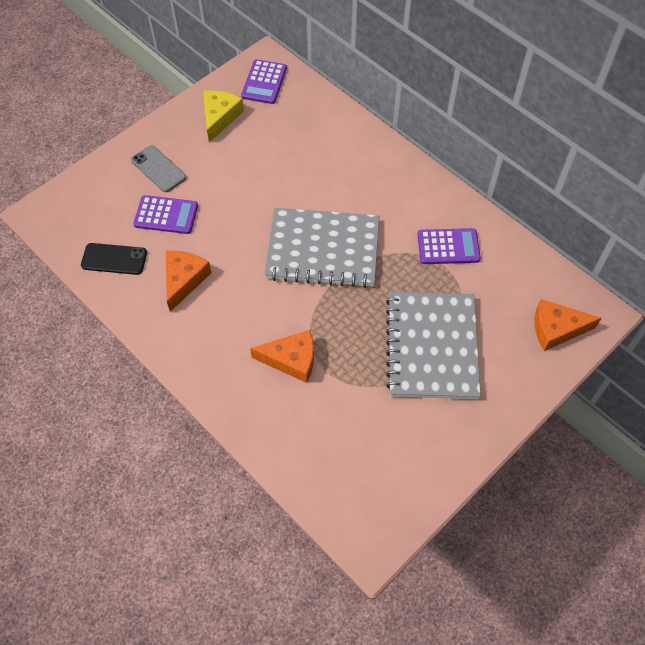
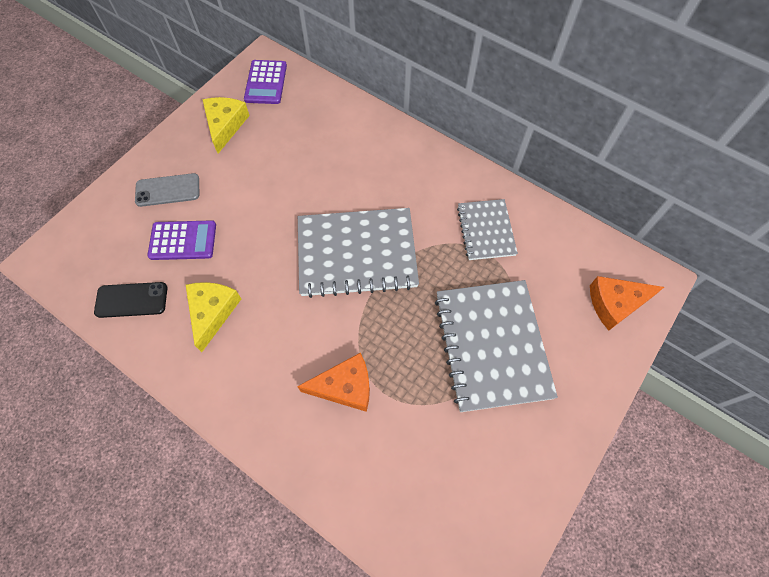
camera: 10 degrees left, 5 degrees up
grey phone [131,145,186,192] -> grey phone turned 45 degrees counterclockwise [135,173,199,207]
orange cheese [166,251,212,312] -> yellow cheese [186,282,241,352]
purple calculator [417,228,481,264] -> grey notebook [457,199,518,260]

